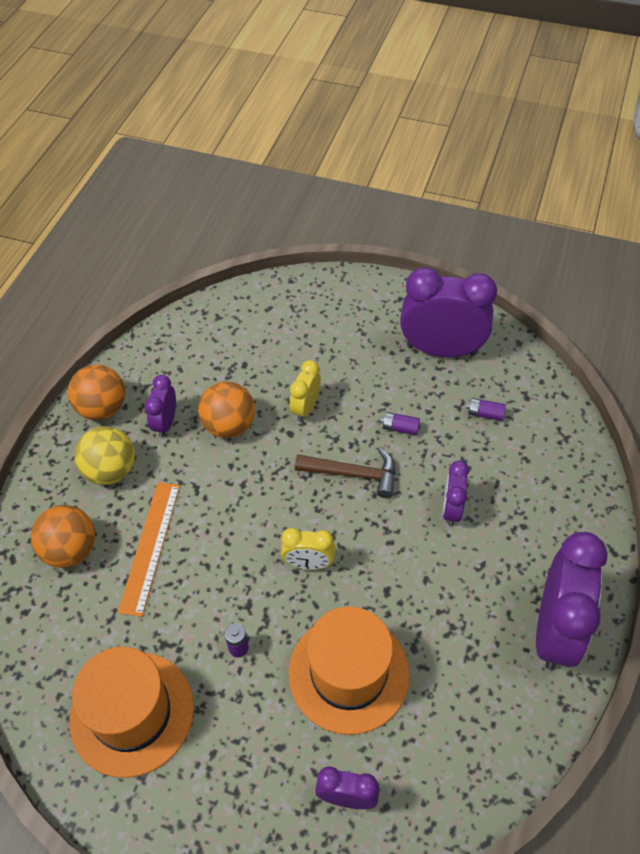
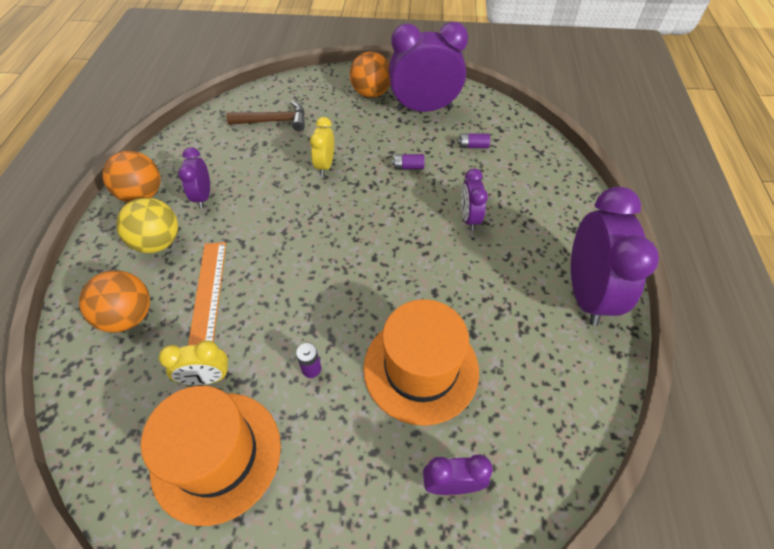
camera: 15 degrees left, 0 degrees up
orange ball [198,381,255,438] -> orange ball moved to [350,52,390,98]
yellow clock [281,528,335,570] -> yellow clock moved to [159,340,229,385]
brown hammer [295,448,396,498] -> brown hammer moved to [226,101,305,131]

